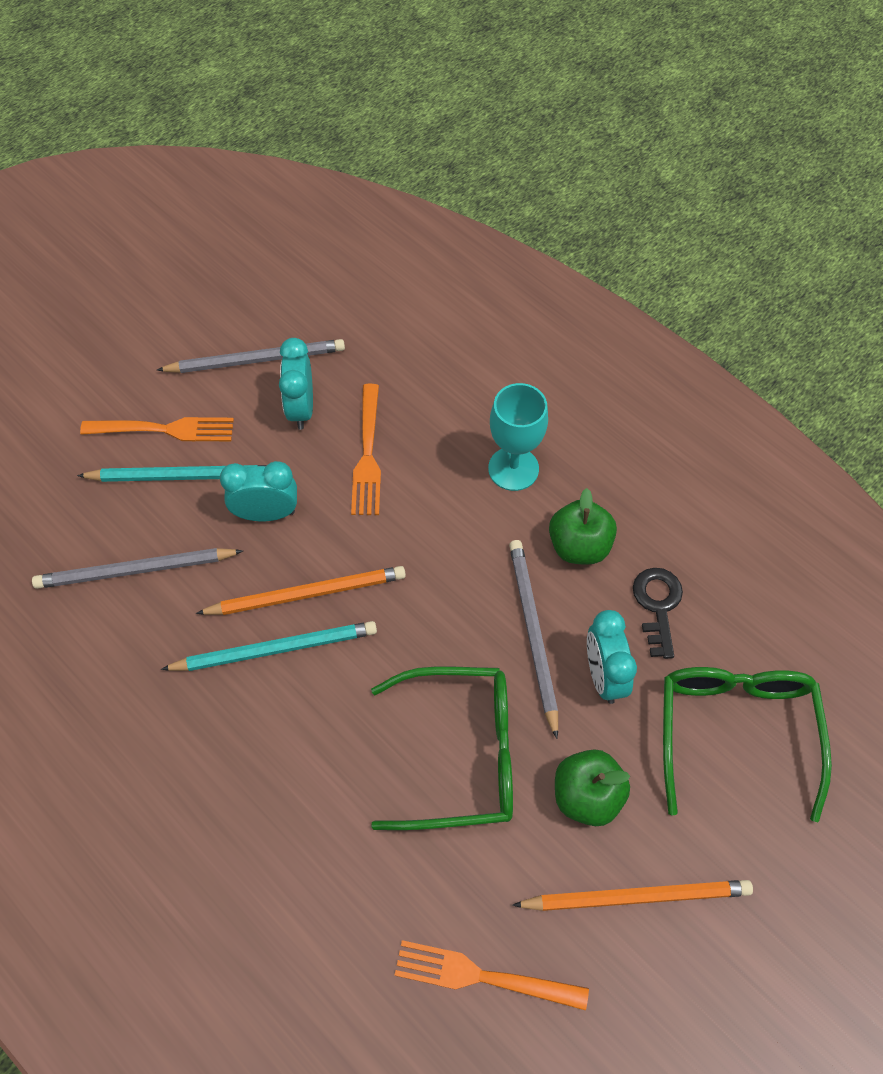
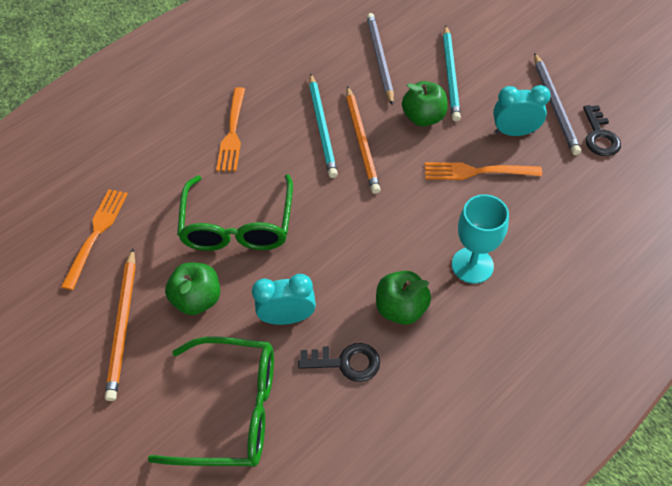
camera: 95 degrees right, 5 degrees down
orange fork [80,417,234,441] -> orange fork moved to [216,87,245,171]
turquoise clock [220,461,297,521] -> green apple [402,81,448,126]
grey pencil [509,540,558,739] -> none
none -> black key [583,105,621,156]

